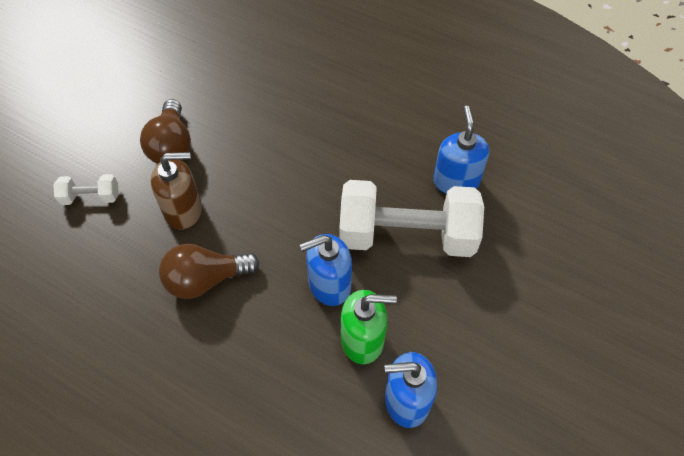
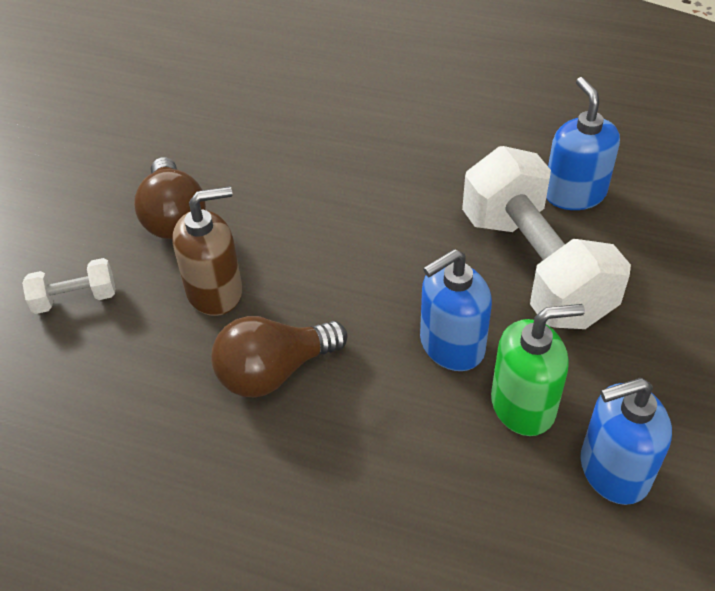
camera: 10 degrees left, 10 degrees down
white dumbbell [339,180,484,257] -> white dumbbell turned 75 degrees clockwise [462,146,631,329]

